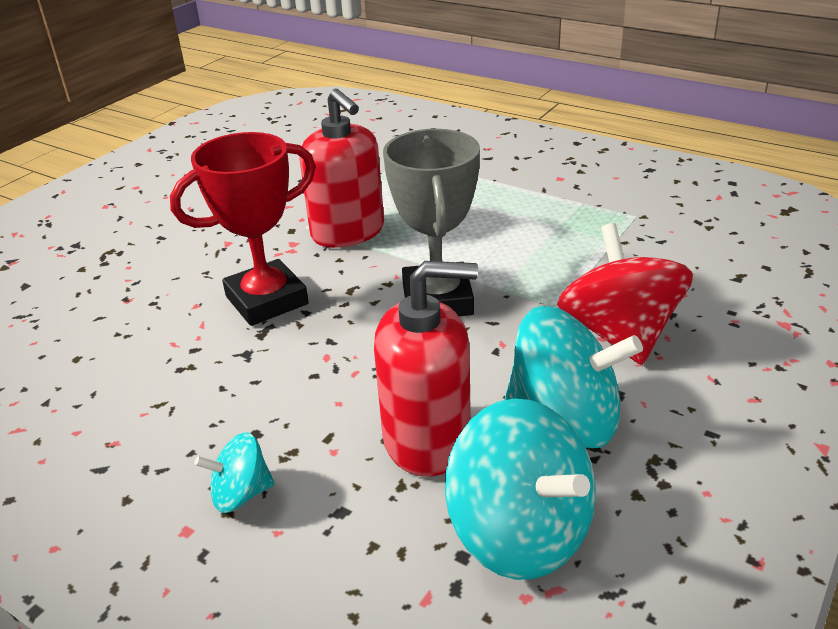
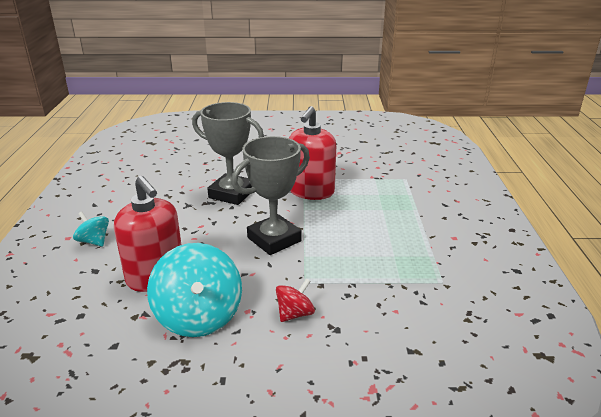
camera: 55 degrees right, 5 degrees down
red trophy [170,132,316,326] -> grey trophy [192,102,264,205]
turquoise spinning top [445,398,596,580] -> none
red spinning top [557,223,693,365] -> red spinning top [276,278,315,322], size x0.51

